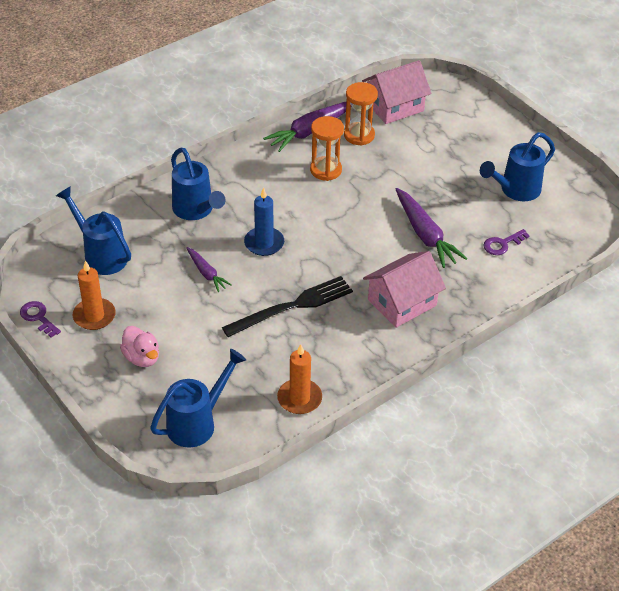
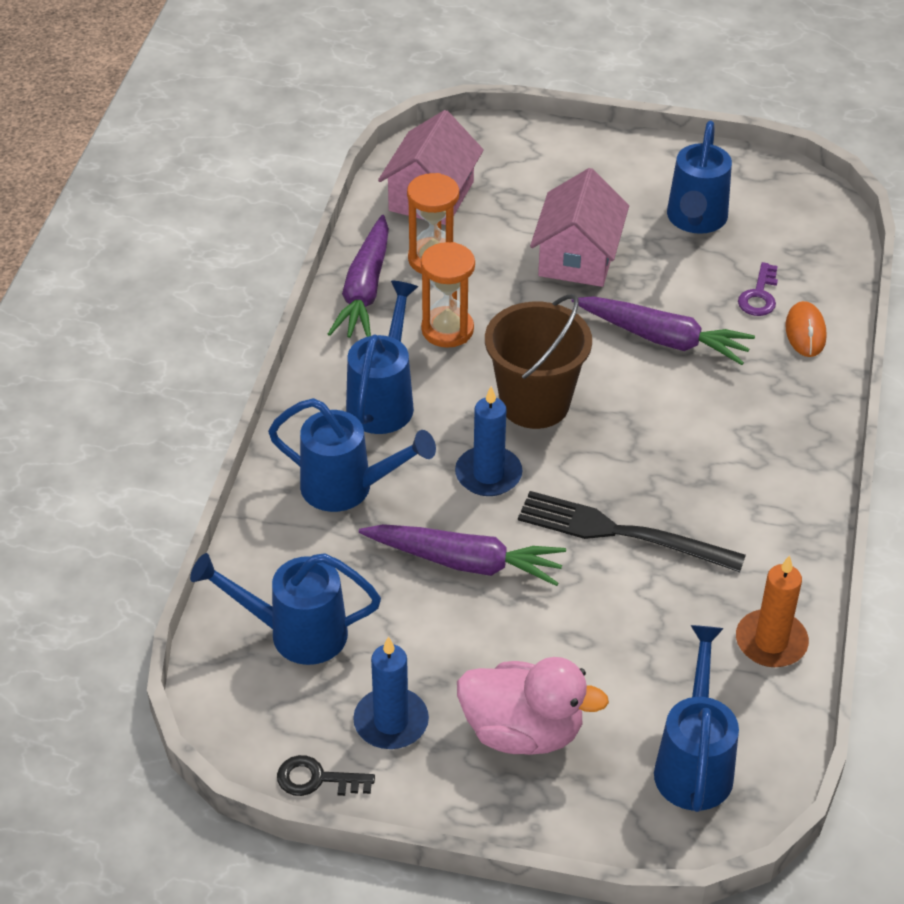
camera: 40 degrees left, 0 degrees up
purple key [20,301,61,337] -> black key [277,755,375,796]
orange candle [73,260,116,330] -> blue candle [353,636,429,749]
pink duck [120,326,159,367] -> pink duck [457,657,609,755], size x1.56
purple carrot [186,247,232,292] -> purple carrot [359,524,566,586], size x1.74
black fork [222,276,353,337] -> black fork turned 90 degrees counterclockwise [518,491,746,572]
pink house [363,251,446,328] -> pink house moved to [530,168,629,287]
none -> blue watering can [346,281,418,434]
none -> brown bucket [485,294,592,429]
none -> orange mouse [785,301,827,357]

